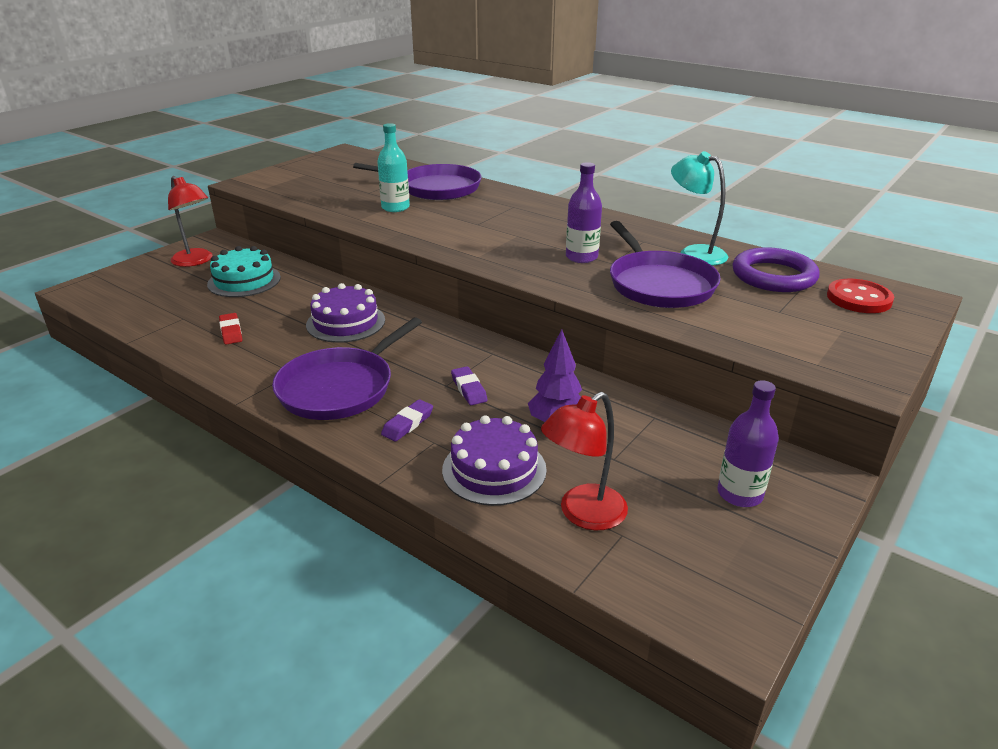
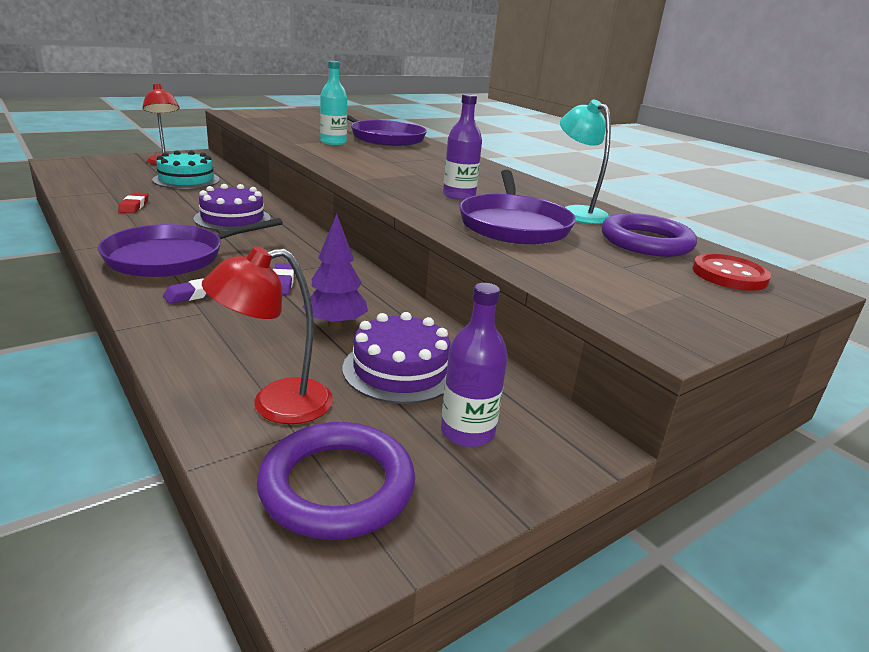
camera: 15 degrees right, 5 degrees down
purple cake [442,415,547,506] -> purple cake moved to [343,312,450,404]
none -> purple ring [257,422,415,540]

